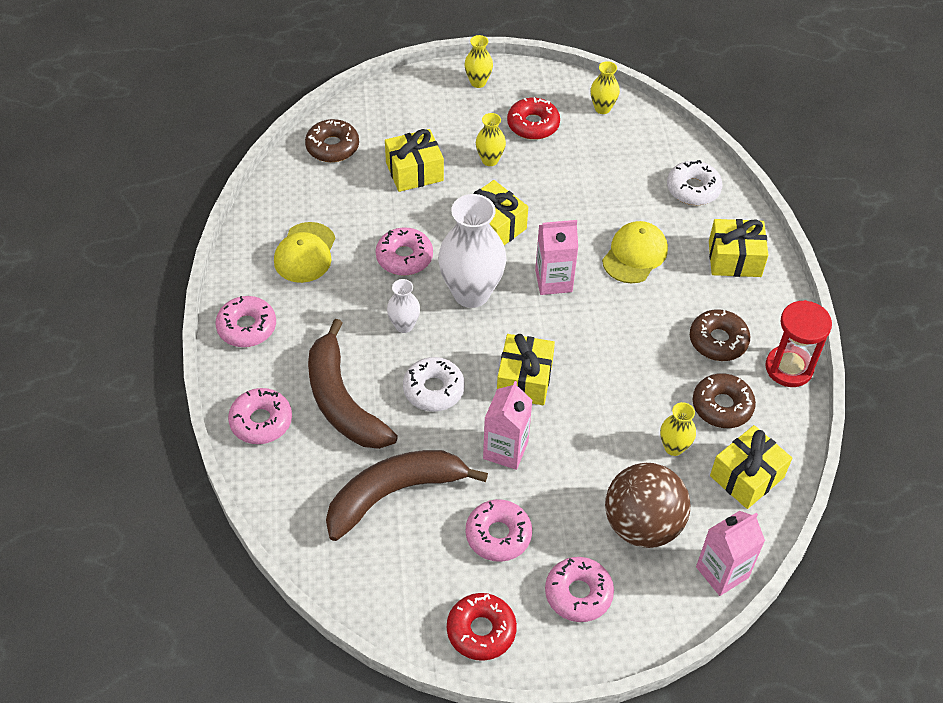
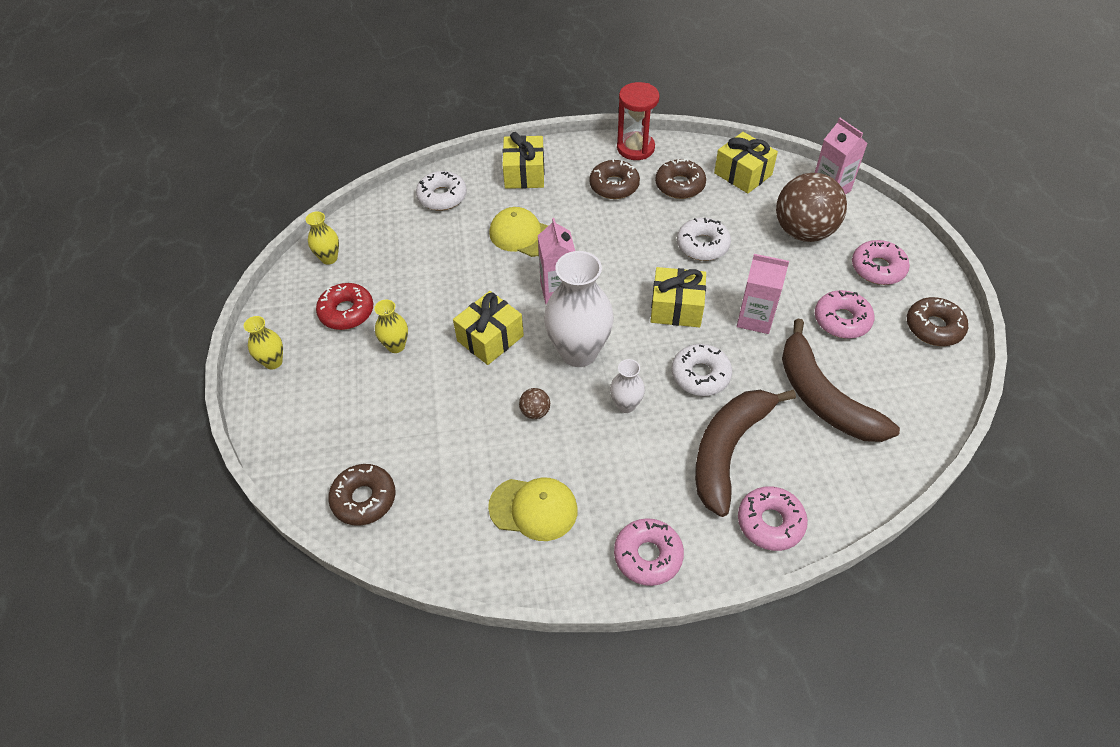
camera: 90 degrees left, 0 degrees up
brown banana [308,319,398,449] -> brown banana turned 150 degrees clockwise [695,389,796,517]
pink donut [376,228,433,276] -> brown ball [519,388,550,419]
yellow gift [385,129,444,192] -> none
red donut [447,593,517,661] -> brown donut [907,297,968,346]
yellow vase [660,402,696,456] -> none
none -> white donut [677,218,731,261]

